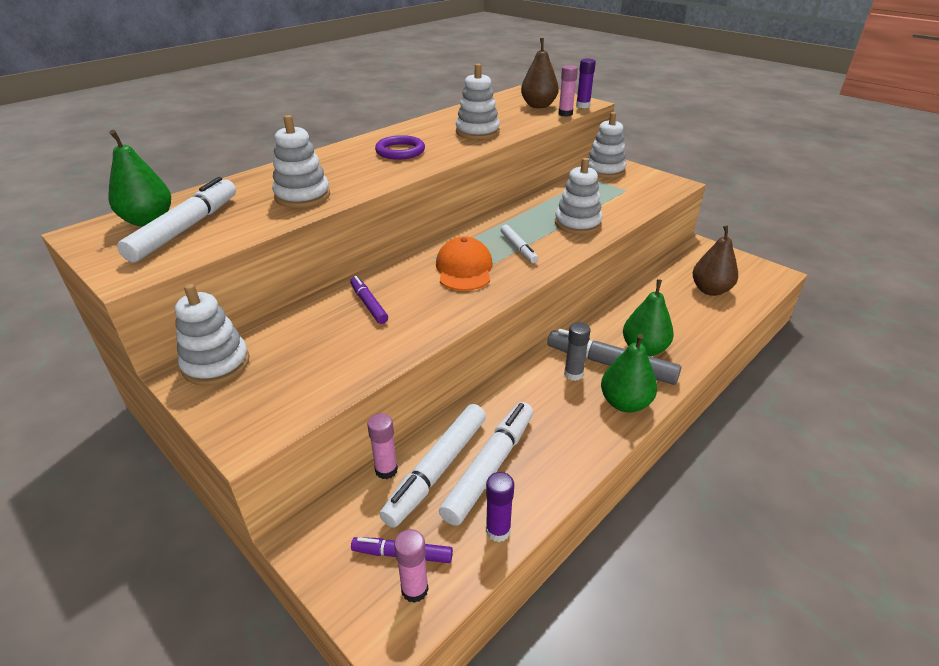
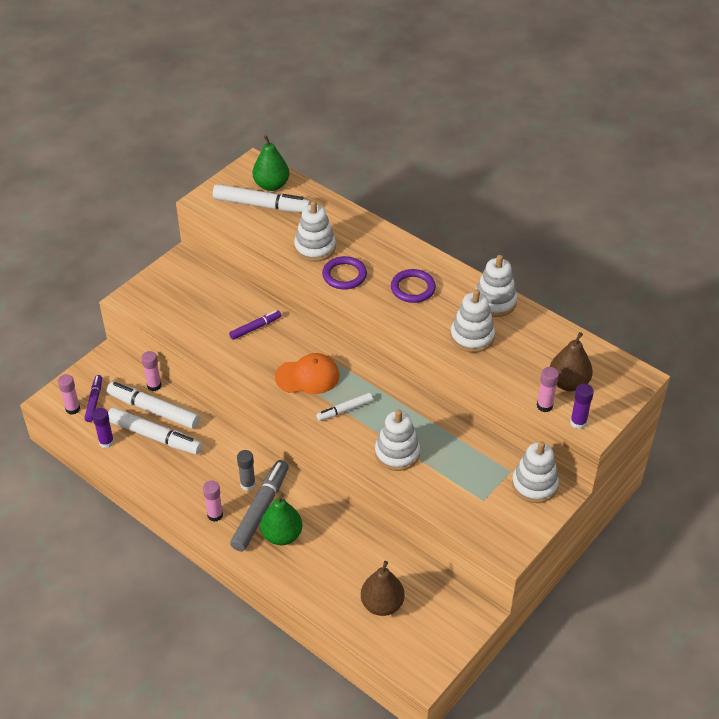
camera: 85 degrees right, 10 degrees up
white stacking toy [175,284,250,386] -> white stacking toy moved to [476,255,517,317]
green pear [601,334,657,413] -> pink glue stick [203,480,223,522]
none -> purple ring [322,256,367,290]

